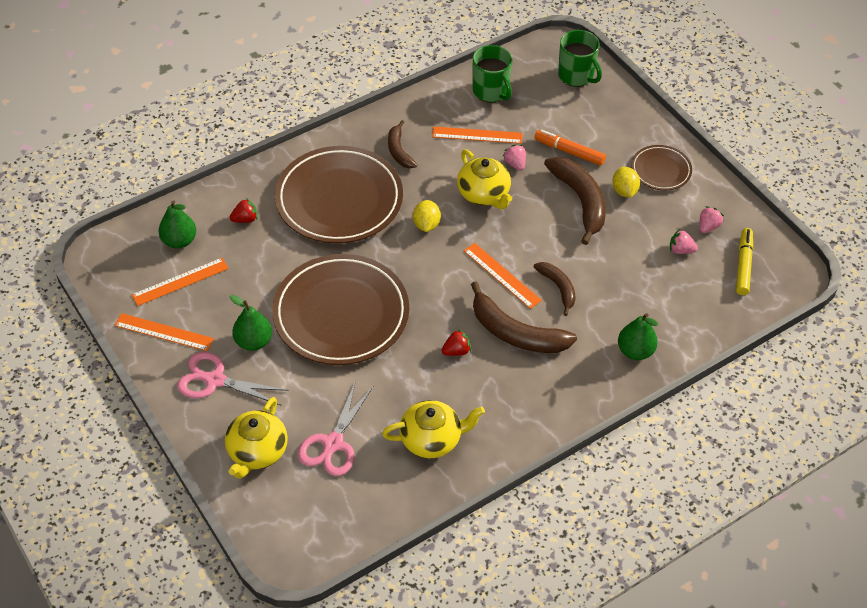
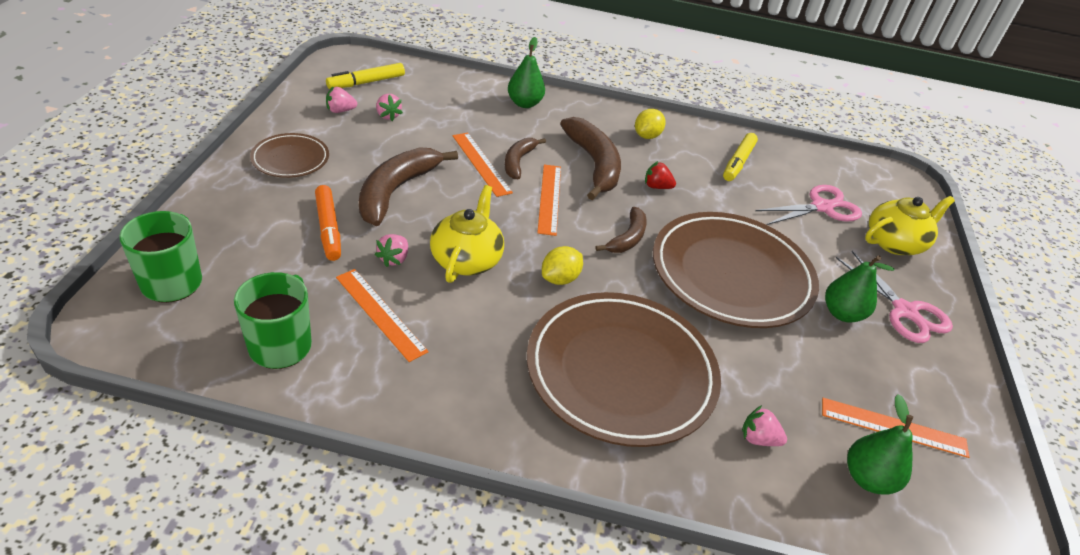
camera: 140 degrees left, 10 degrees down
orange ruler [114,313,214,351] -> orange ruler moved to [453,133,513,197]
red strawberry [230,198,257,223] -> pink strawberry [742,405,787,446]
yellow teapot [382,400,485,458] -> yellow marker [723,133,758,181]
brown banana [388,120,417,169] -> brown banana moved to [595,207,647,253]
yellow lemon [612,167,640,197] -> yellow lemon moved to [635,109,665,139]

